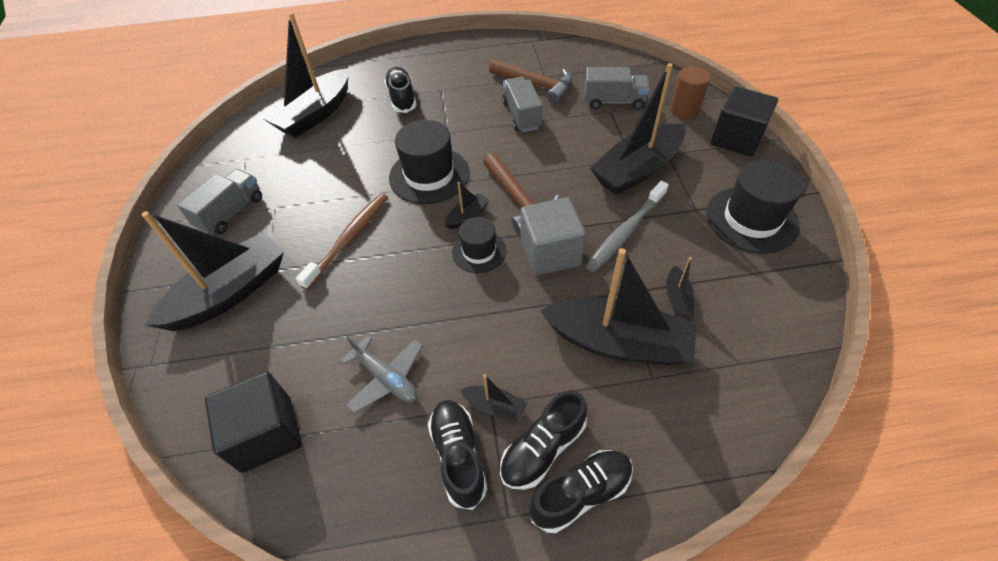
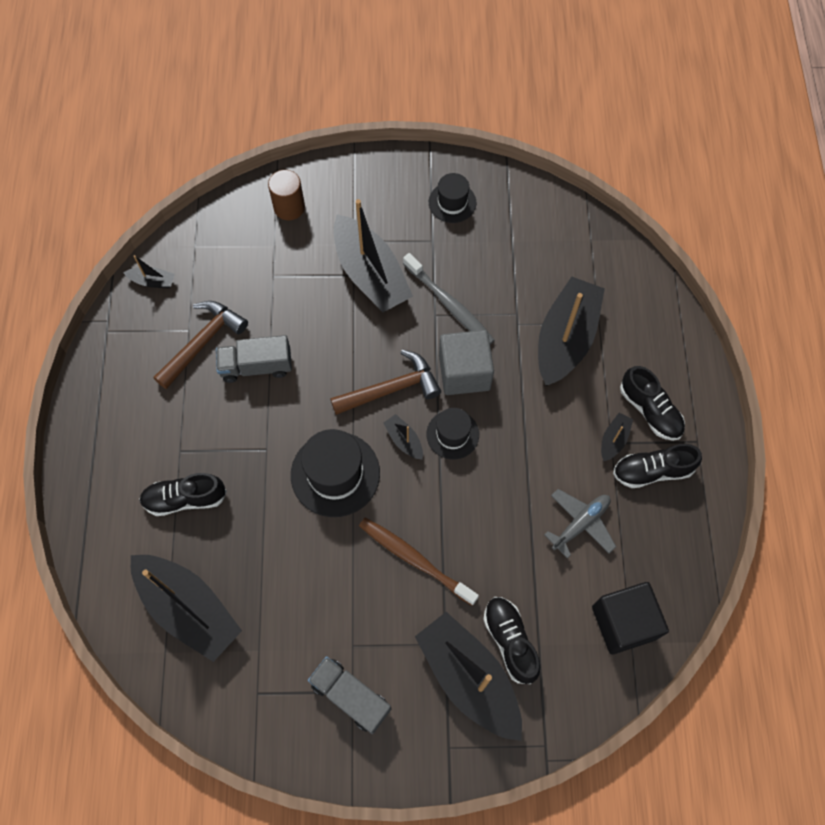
camera: 85 degrees left, 15 degrees up
black shoe [530,450,633,533] -> black shoe moved to [483,597,540,684]
grey truck [584,67,650,110] -> none
black boat [666,257,694,317] -> black boat moved to [123,255,175,288]
black hat [706,160,803,253] -> black hat [429,173,476,223], size x0.60
black cube [711,87,778,157] -> none

